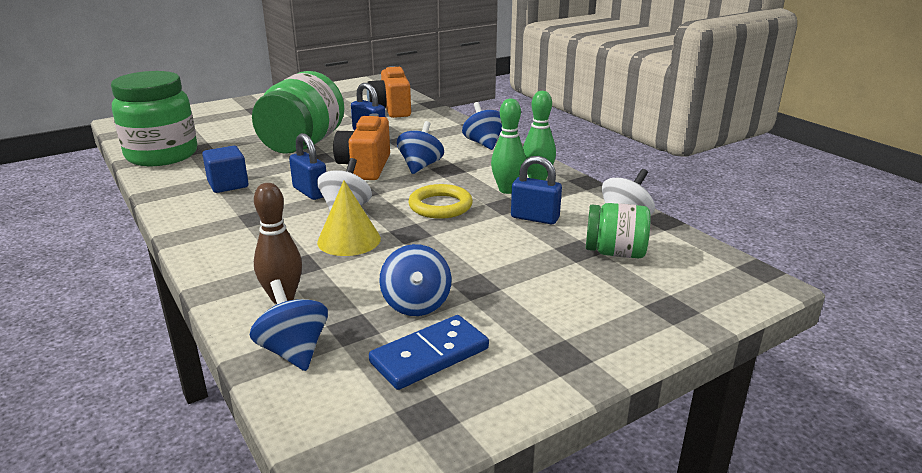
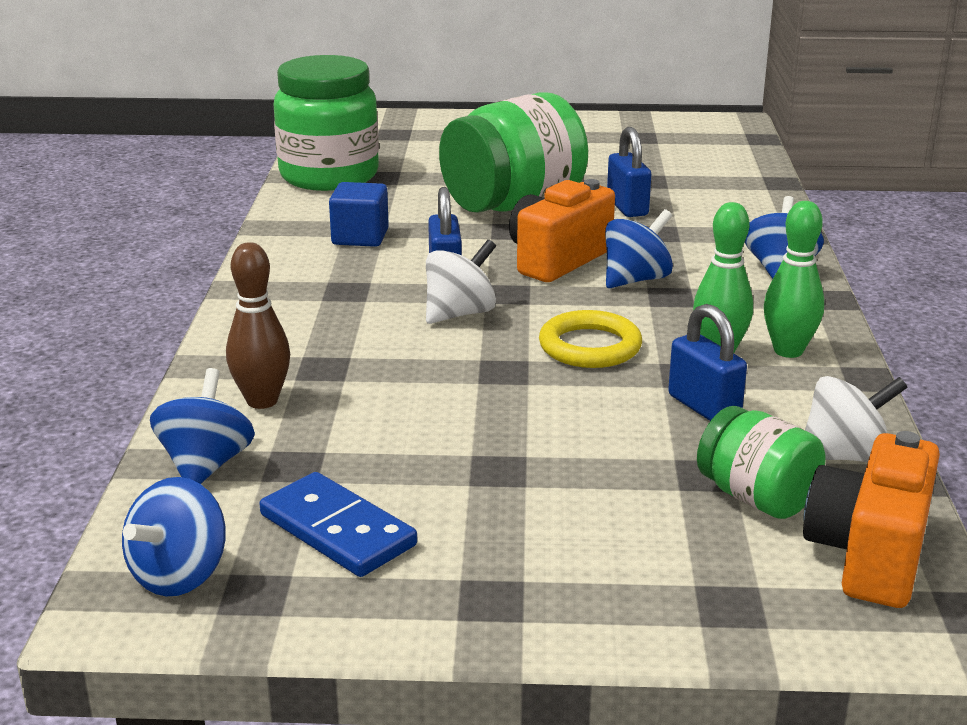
camera: 35 degrees right, 0 degrees up
yellow cone [317,180,381,256] -> none
orange camera [367,66,411,118] -> orange camera moved to [803,431,940,608]
blue domino [369,315,489,390] -> blue domino turned 45 degrees clockwise [260,472,417,577]
blue spinning top [379,244,452,316] -> blue spinning top moved to [122,477,226,597]

